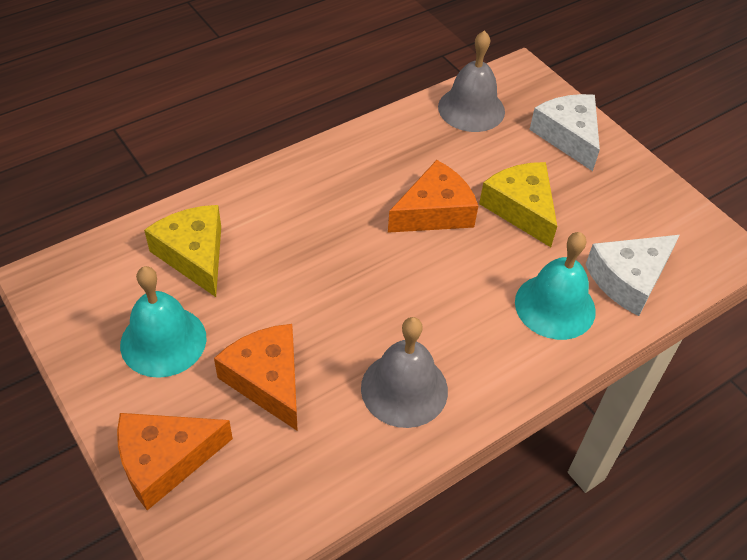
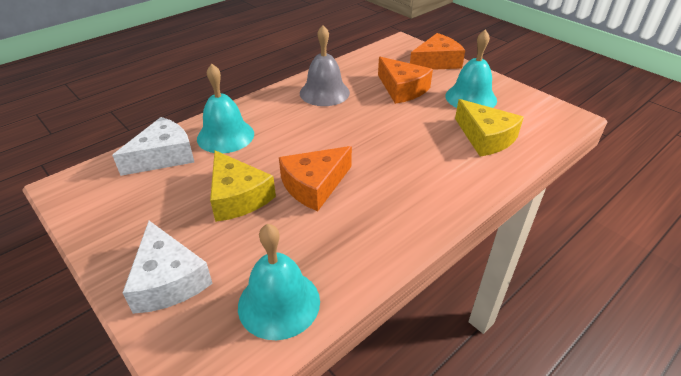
camera: 175 degrees right, 10 degrees down
grey bell [438,31,505,132] -> turquoise bell [238,224,320,340]

